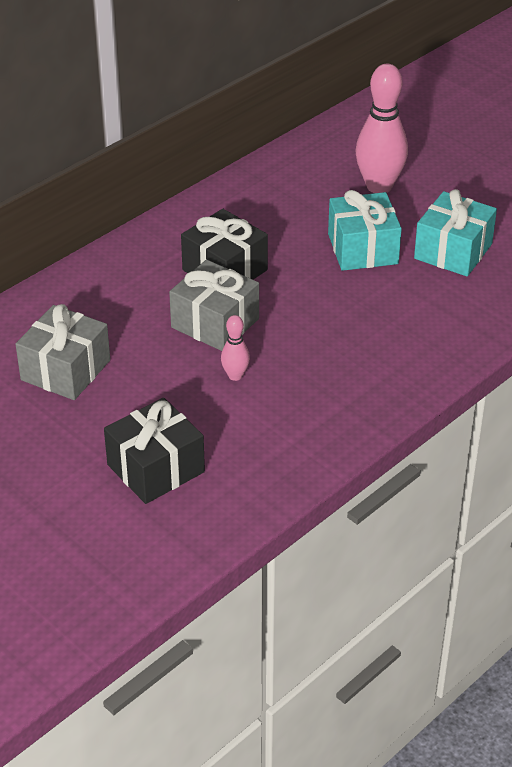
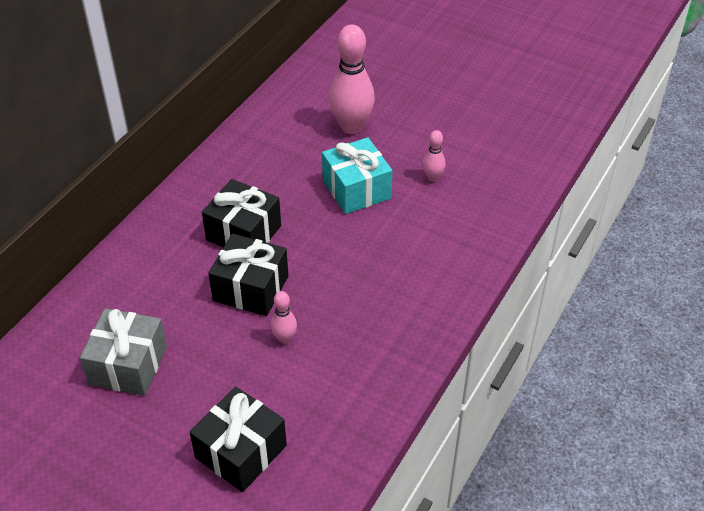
camera: 15 degrees left, 5 degrees up
grey gift [169,260,259,351] -> black gift [208,234,288,316]
turquoise gift [414,189,497,277] -> pink bowling pin [422,130,446,182]

